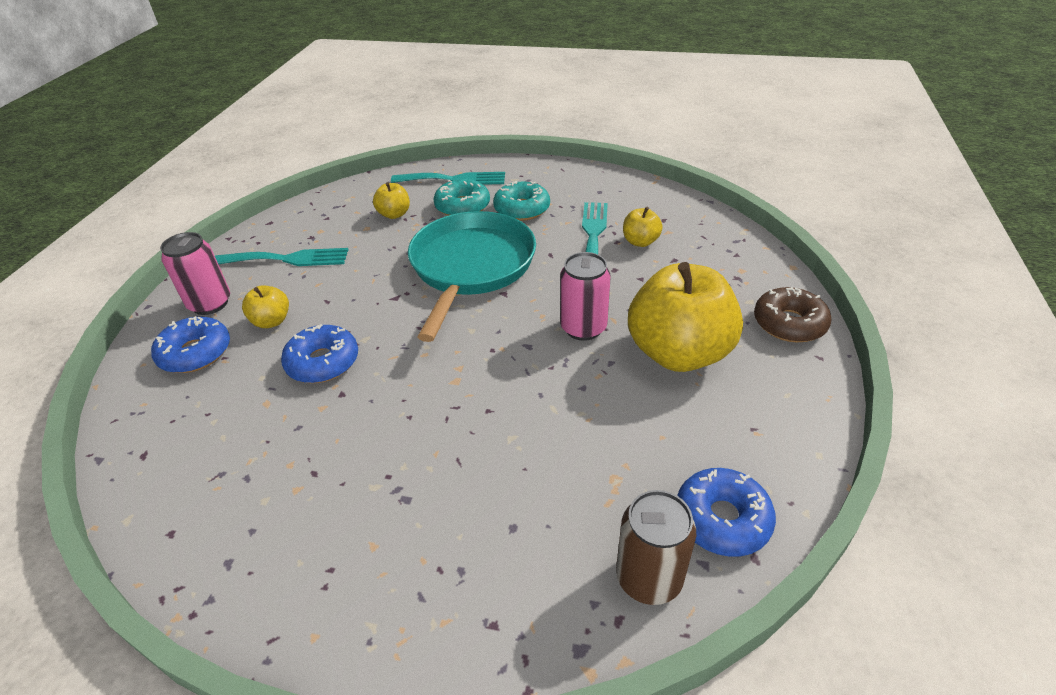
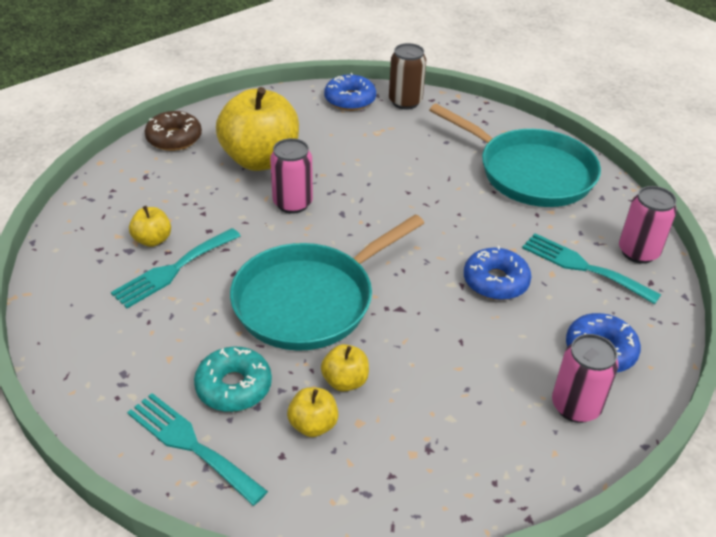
camera: 145 degrees left, 0 degrees up
turquoise fork [215,248,348,266] -> turquoise fork moved to [522,233,661,304]
yellow apple [242,285,289,328] -> yellow apple moved to [321,344,369,392]
turquoise donut [493,181,550,221] -> none
none -> turquoise pan [429,104,601,207]
none -> pink can [619,186,677,264]

